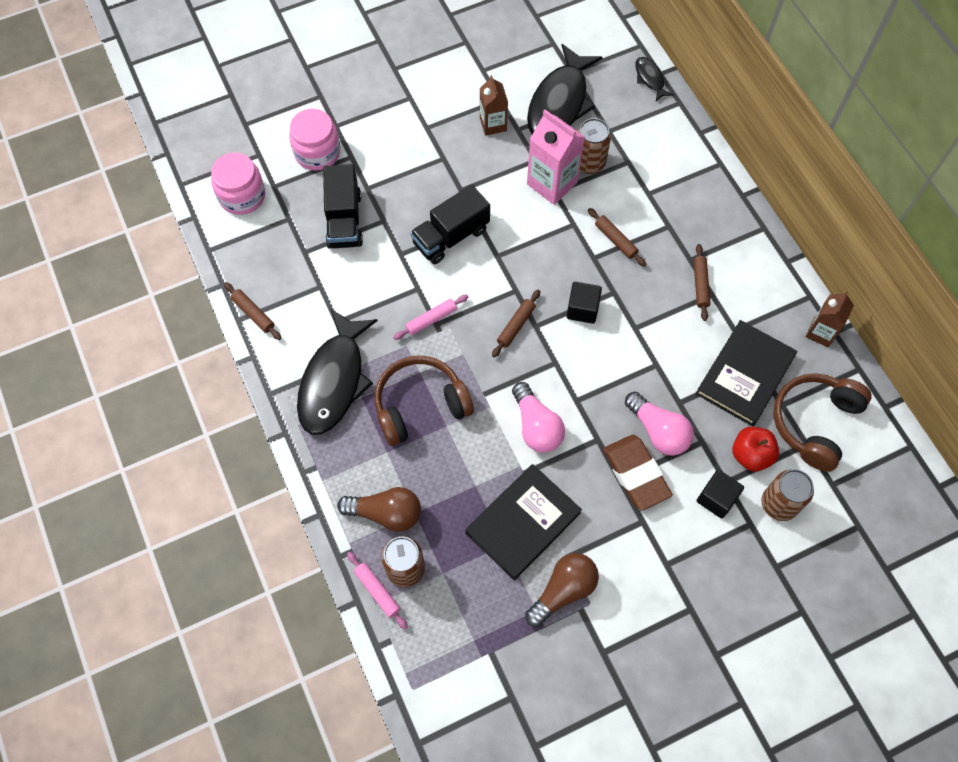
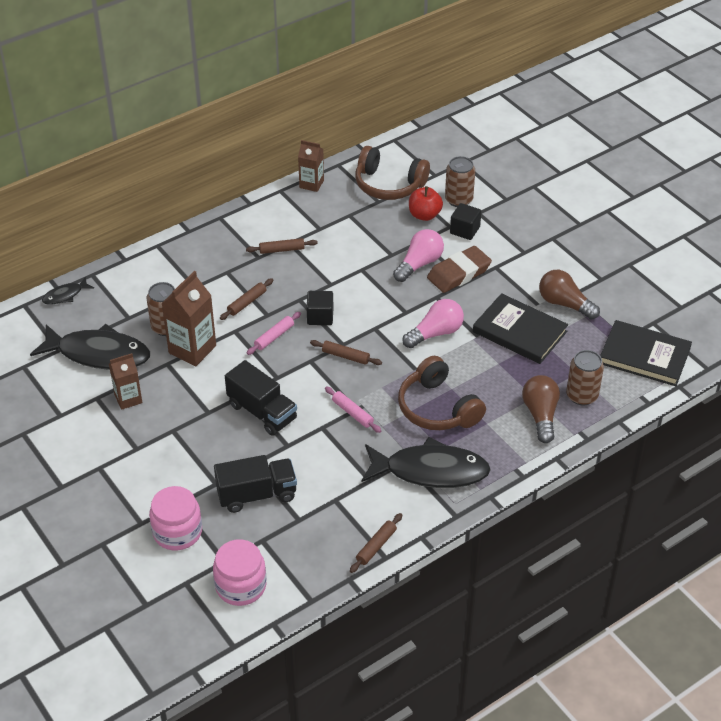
camera: 100 degrees left, 20 degrees down
pink rolling pin [347,552,408,629] -> pink rolling pin moved to [247,312,301,355]
pink carton [527,110,585,205] -> brown carton [162,271,216,366]
black book [696,320,797,426] -> black book moved to [600,320,692,386]

